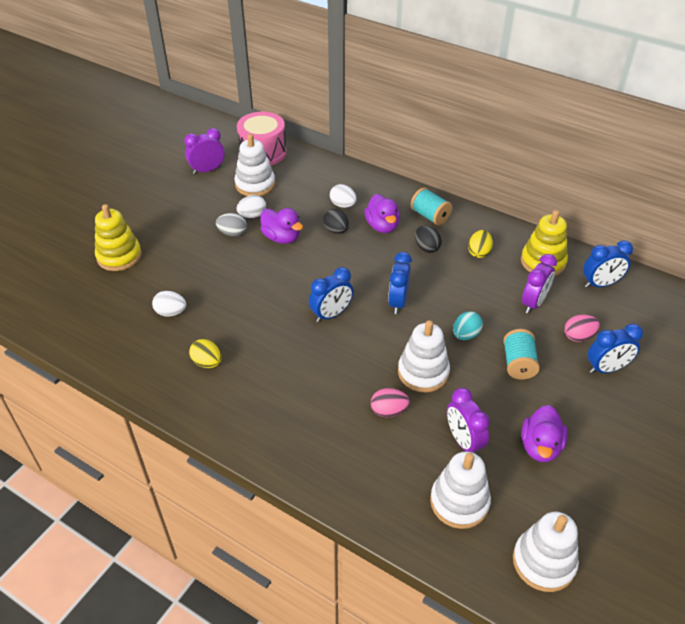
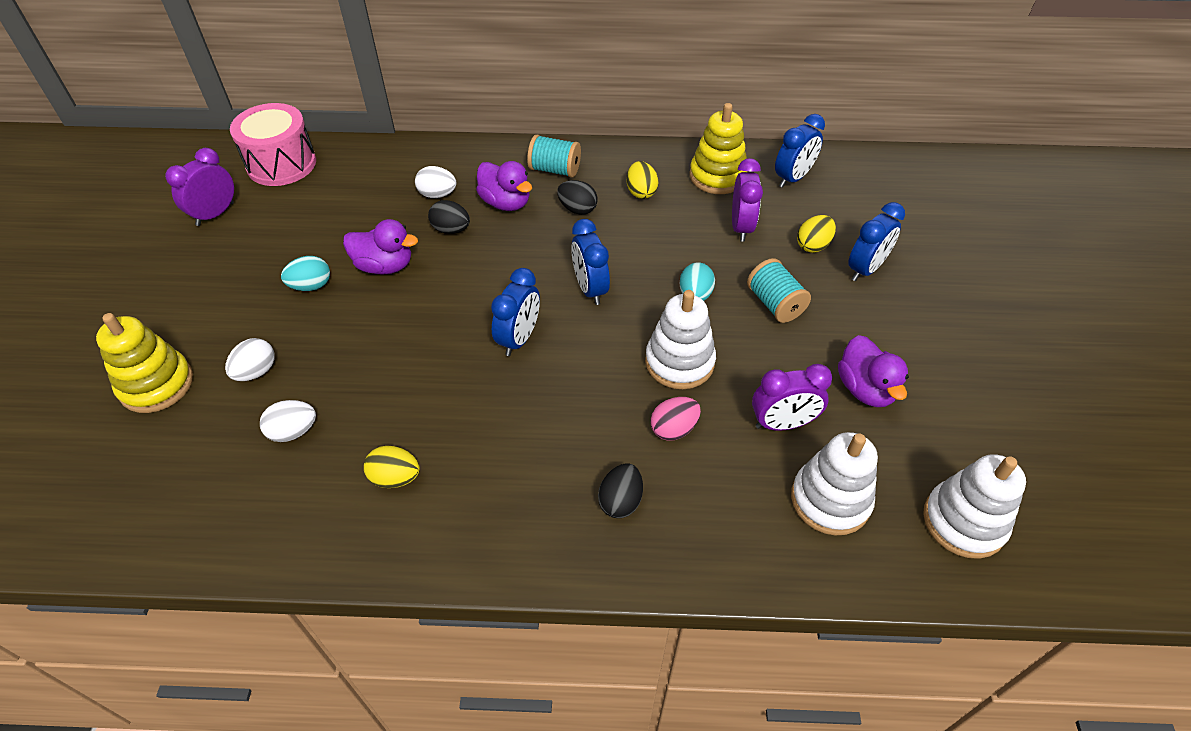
camera: 30 degrees left, 5 degrees up
grey egg [216,213,247,236] -> turquoise egg [281,256,330,291]
white stacking toy [234,134,275,196] -> none
white egg [237,195,266,218] -> white egg moved to [225,338,275,381]
purple clock [447,388,490,454] -> purple clock turned 45 degrees counterclockwise [752,364,832,431]
pink egg [564,314,600,342] -> yellow egg [797,215,836,253]
none -> black egg [598,464,643,518]

